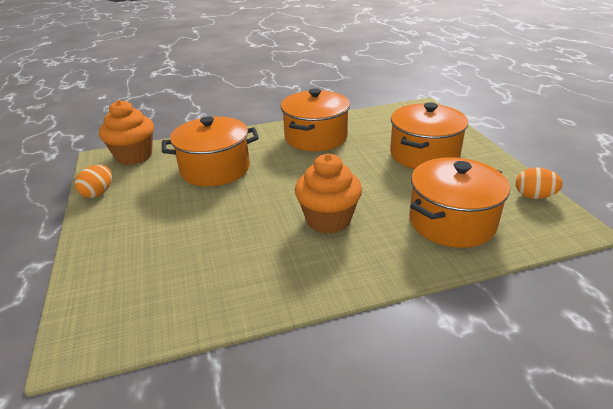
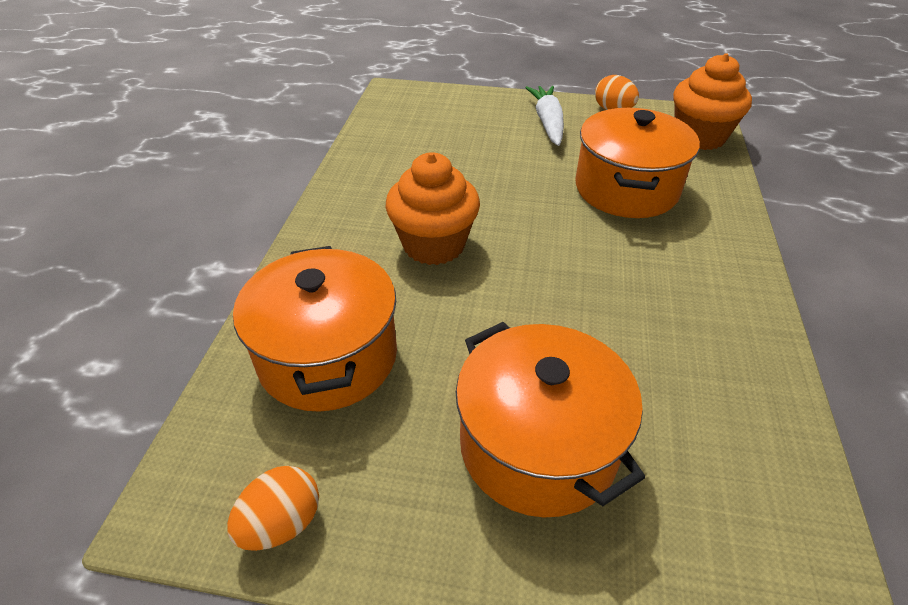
camera: 115 degrees right, 10 degrees up
orange pot [281,88,350,151] -> none
none -> white carrot [525,86,564,146]

